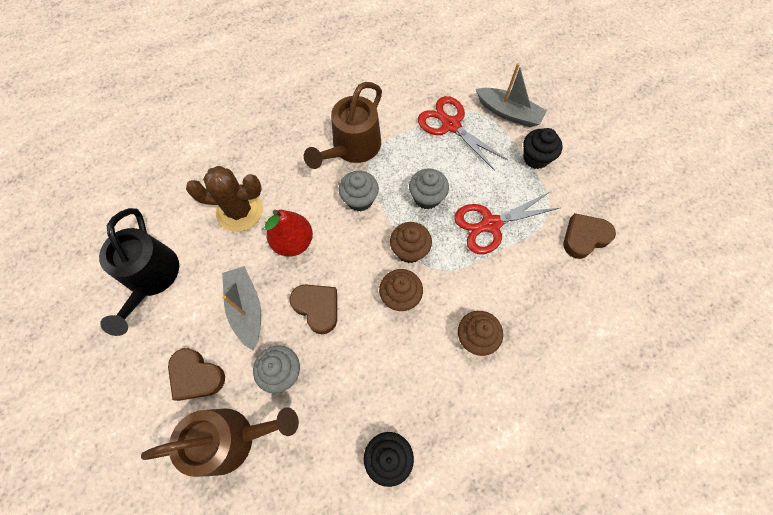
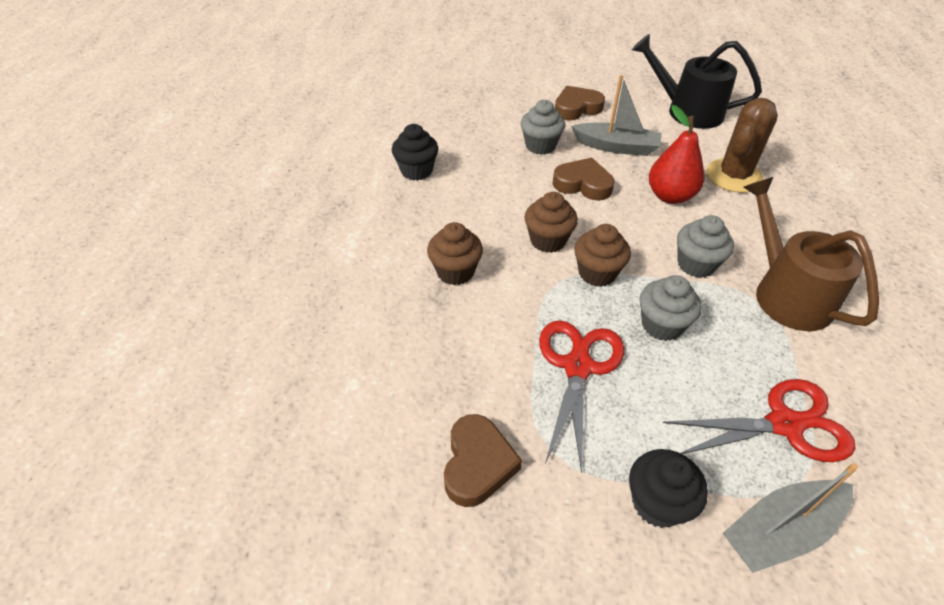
camera: 125 degrees right, 20 degrees down
brown watering can [141,407,299,477] -> none
brown heart [289,284,337,334] -> brown heart turned 150 degrees counterclockwise [553,158,614,201]

